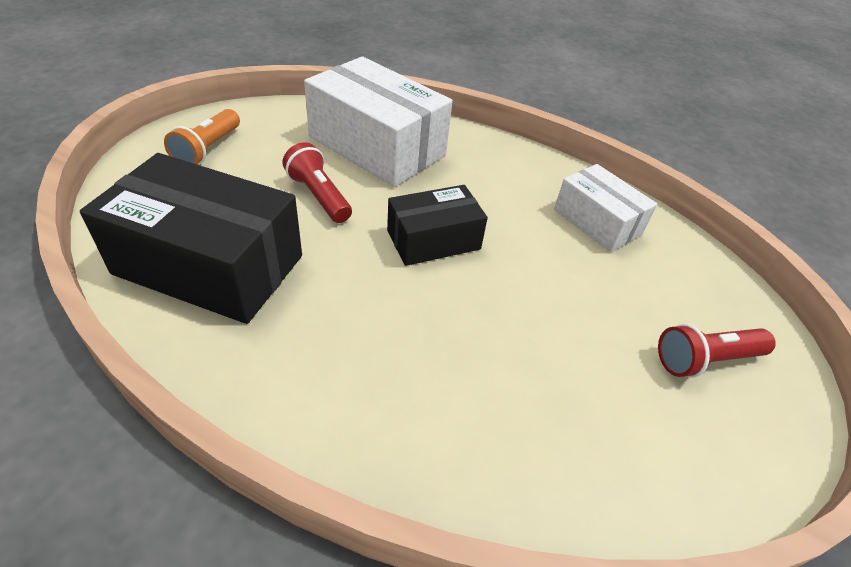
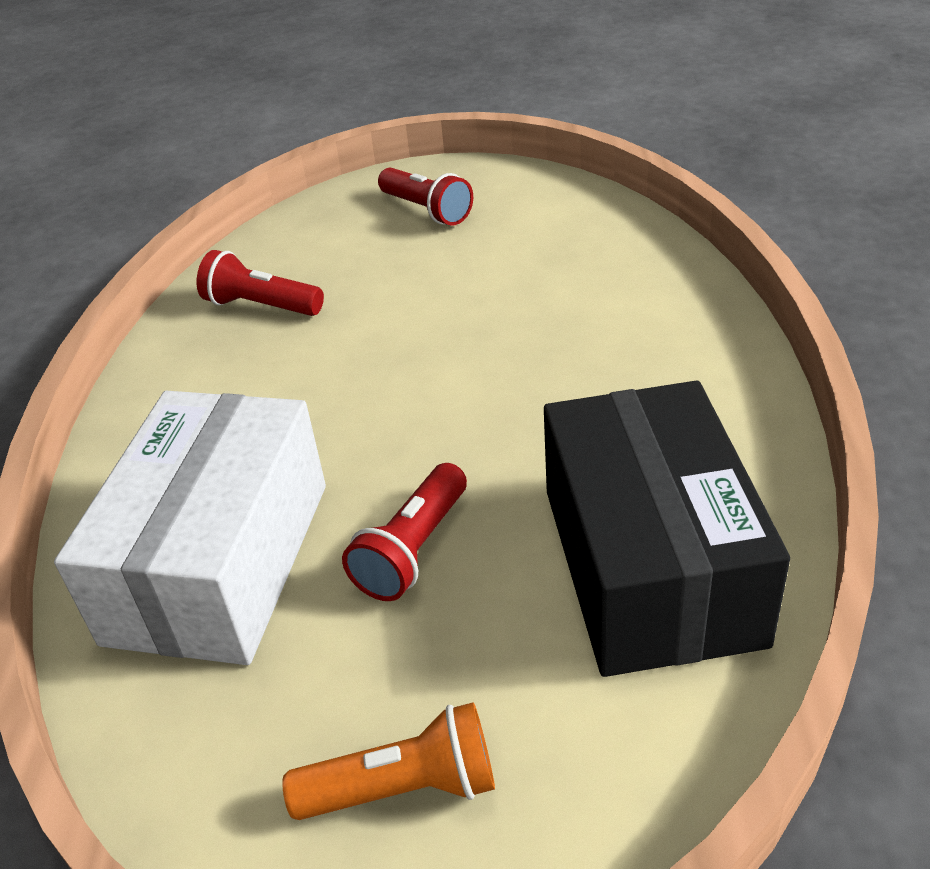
camera: 110 degrees left, 5 degrees down
black box [387,185,488,266] -> none
white box [554,164,657,252] -> red flashlight [197,250,324,316]

